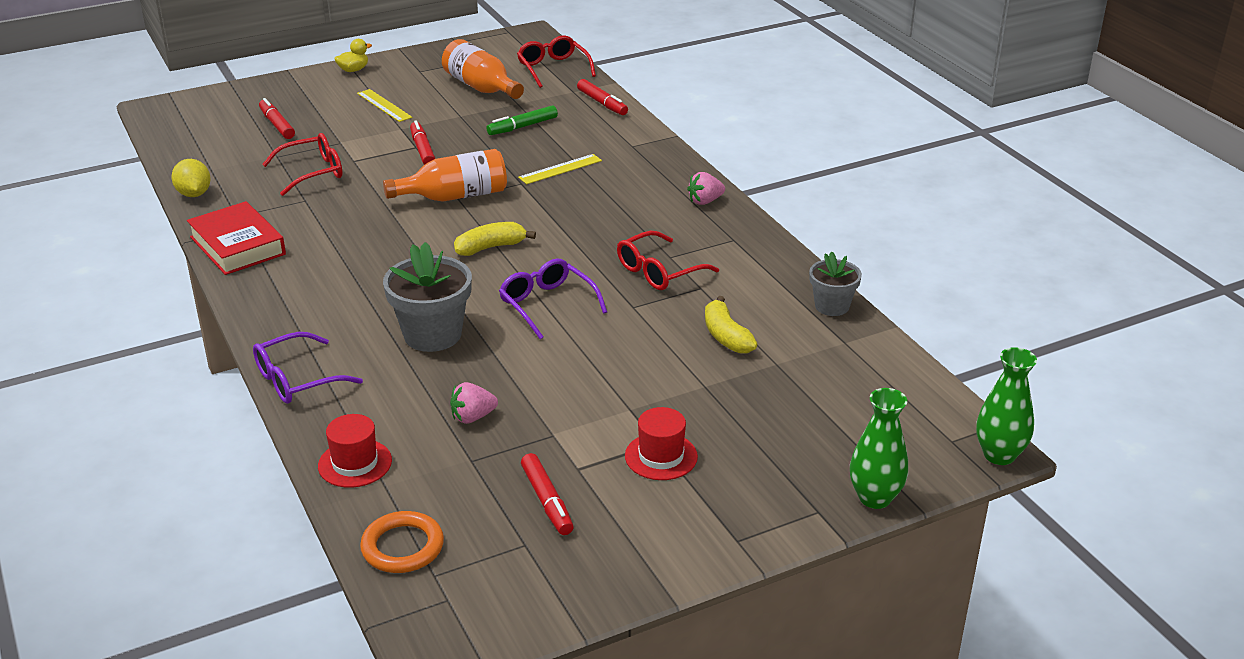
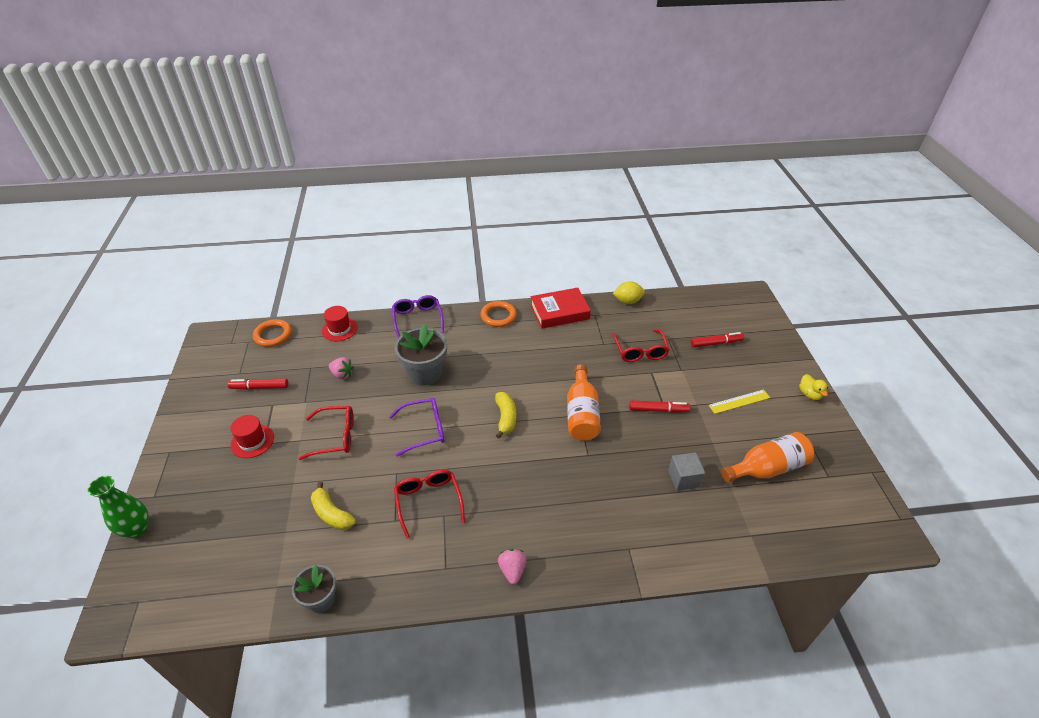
camera: 110 degrees right, 10 degrees up
pink strawberry [450,382,498,424] -> pink strawberry turned 120 degrees clockwise [329,357,354,379]
green marker [486,105,558,135] -> grey cube [668,452,705,491]
red glasses [517,35,596,88] -> red glasses moved to [299,406,353,460]
yellow ruler [518,154,602,184] -> none
red marker [577,79,628,115] -> none
yellow banana [705,296,758,354] -> yellow banana turned 135 degrees counterclockwise [311,482,356,530]
green vase [976,347,1037,465] -> none
none -> orange ring [480,301,517,327]

